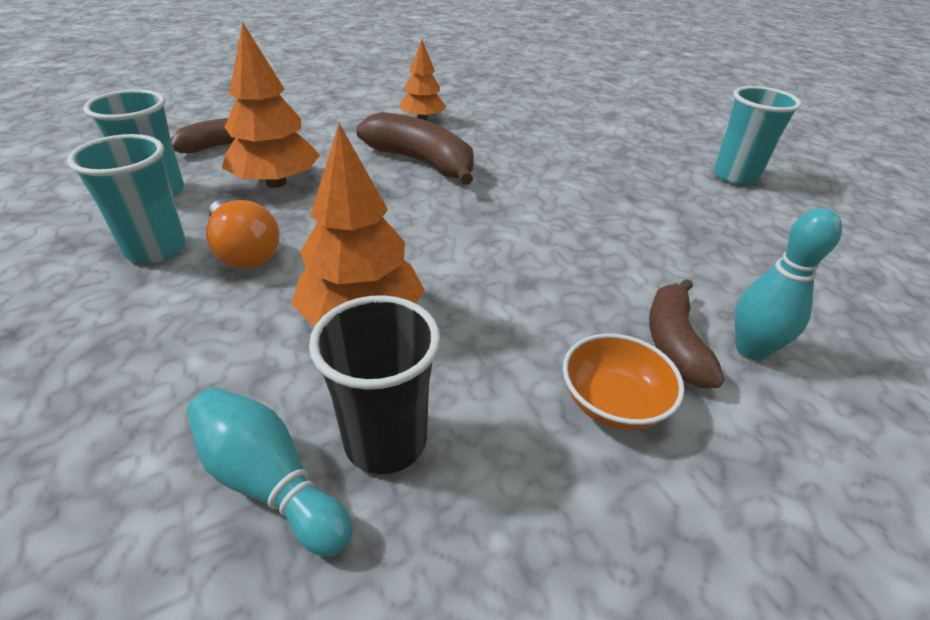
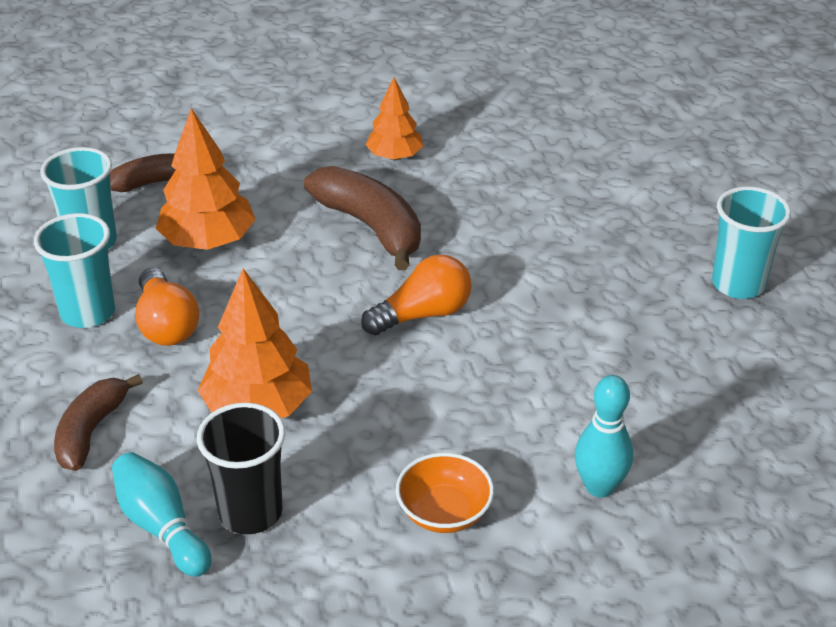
camera: 15 degrees right, 0 degrees up
brown banana [649,279,724,388] -> brown banana moved to [54,374,143,471]
none -> orange light bulb [361,254,472,336]

